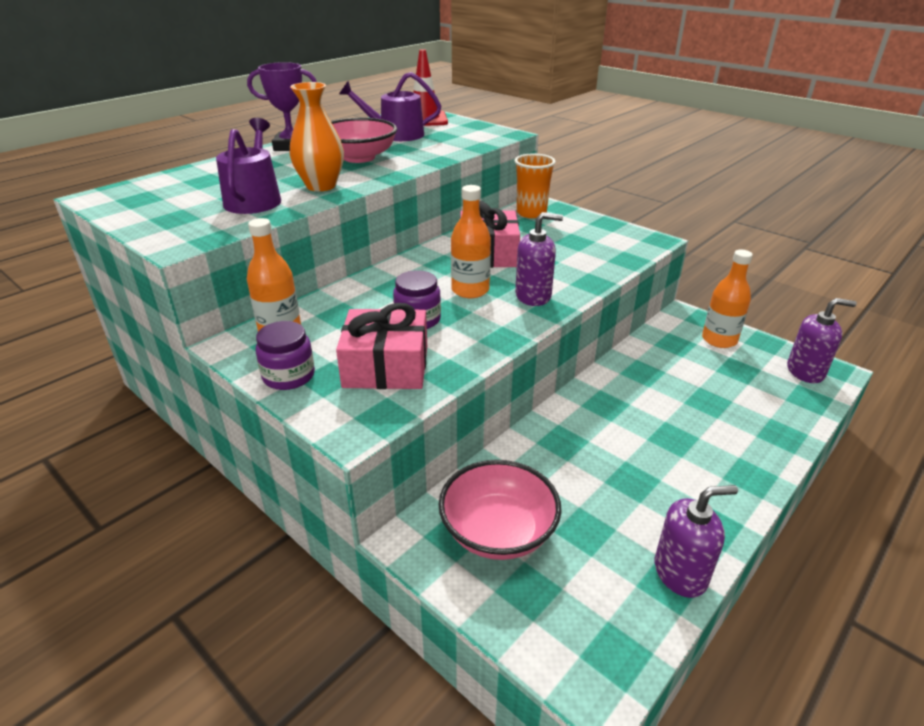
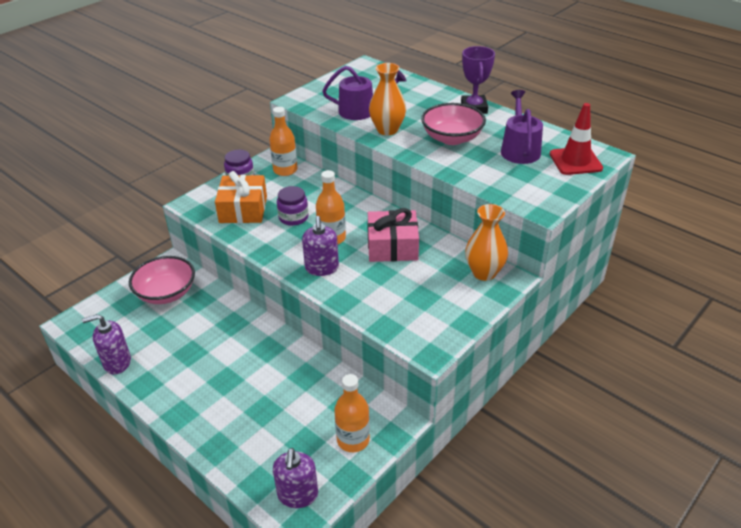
camera: 90 degrees right, 5 degrees up
pink gift [336,303,427,389] -> orange gift [215,171,267,223]
orange cup [515,154,556,218] -> orange vase [465,204,508,281]
purple soap dispenser [655,485,738,598] -> purple soap dispenser turned 90 degrees clockwise [82,314,131,374]

